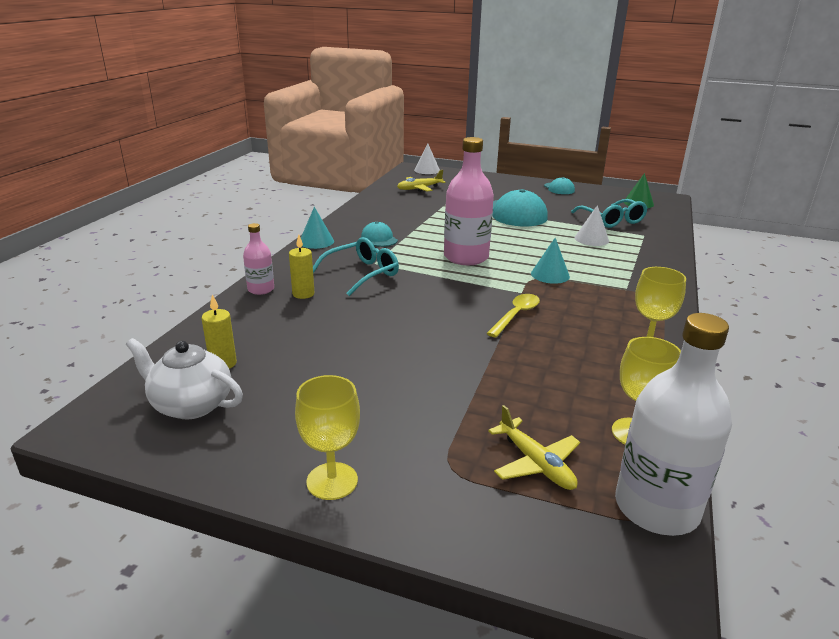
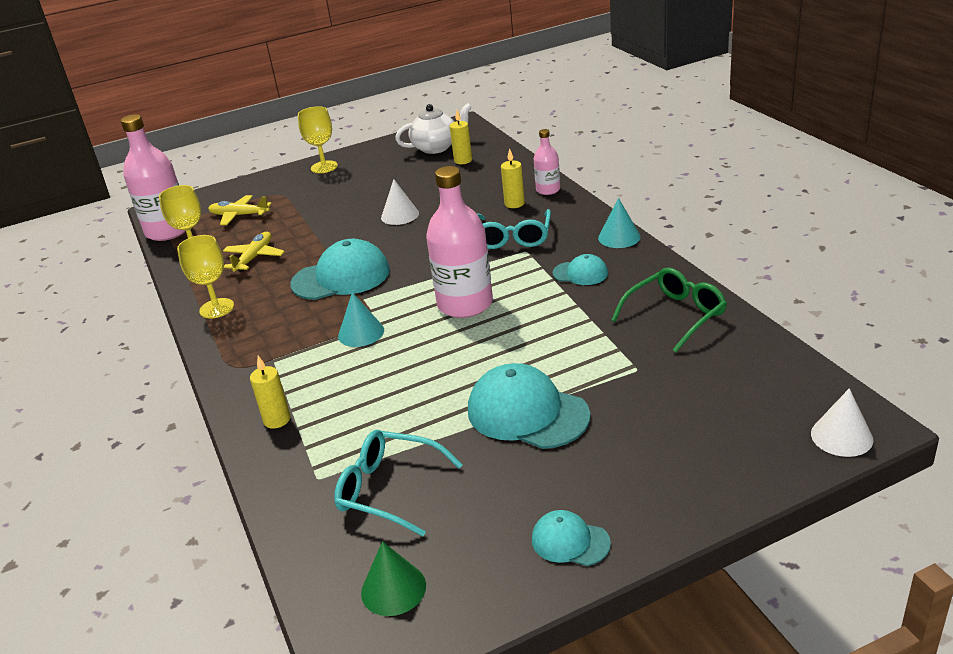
camera: 140 degrees right, 5 degrees up
yellow plane [397,170,446,192] -> yellow plane moved to [223,232,285,272]
yellow spoon [486,294,540,338] -> turquoise cap [290,239,390,300]
white cone [575,205,609,246] -> white cone moved to [381,179,419,225]
white bottle [615,313,732,536] -> pink bottle [121,114,186,241]
none -> yellow candle [250,356,290,429]
none -> green glasses [611,268,727,352]

